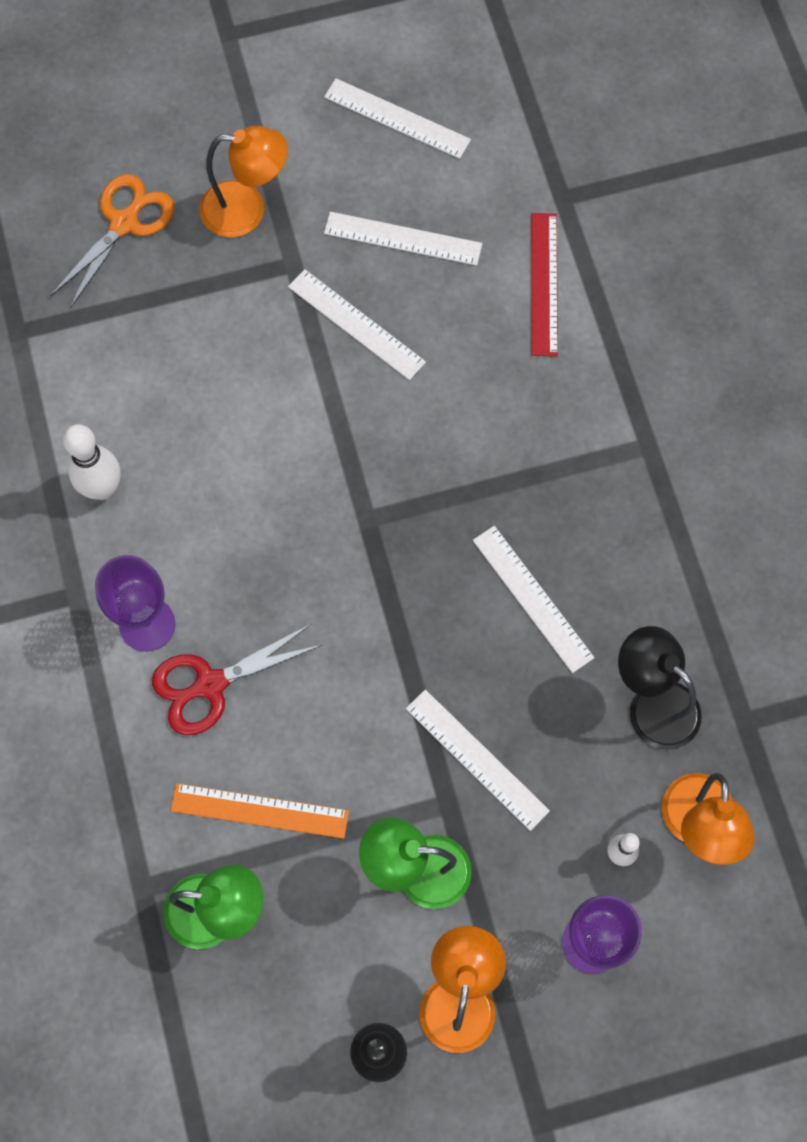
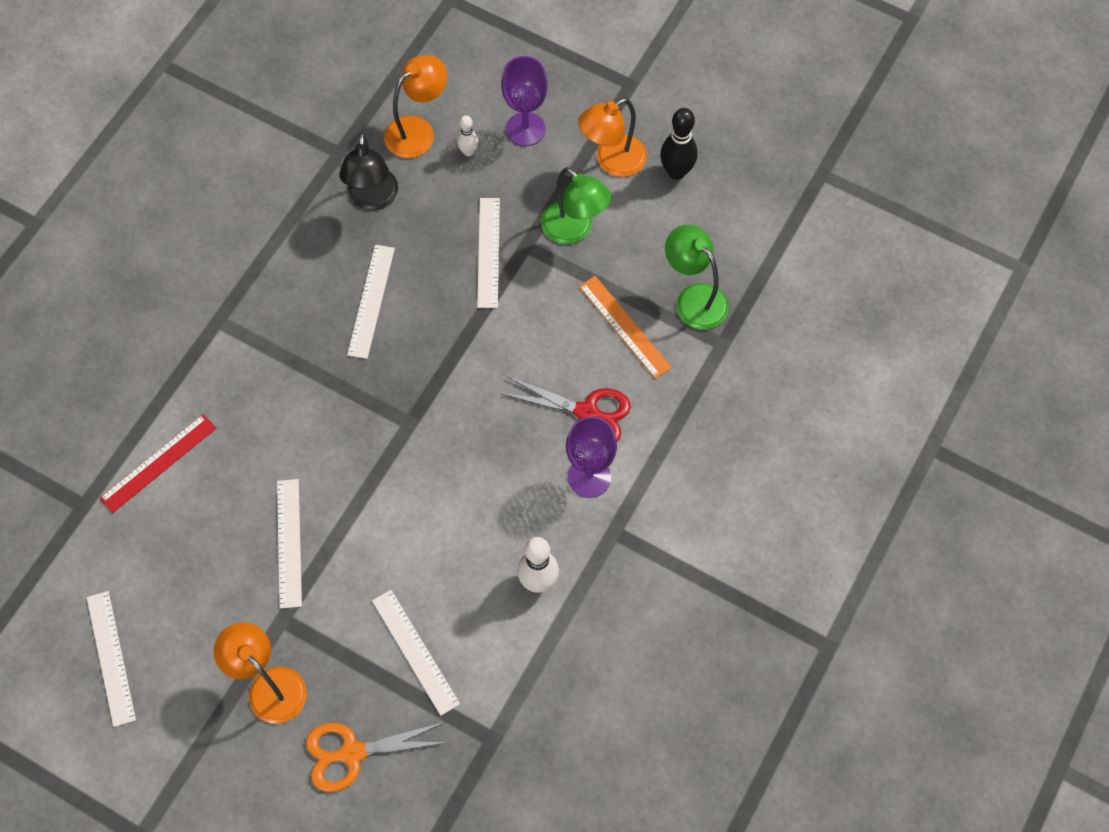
camera: 135 degrees left, 5 degrees down
white ruler [324,212,482,266] -> white ruler moved to [372,590,460,716]

